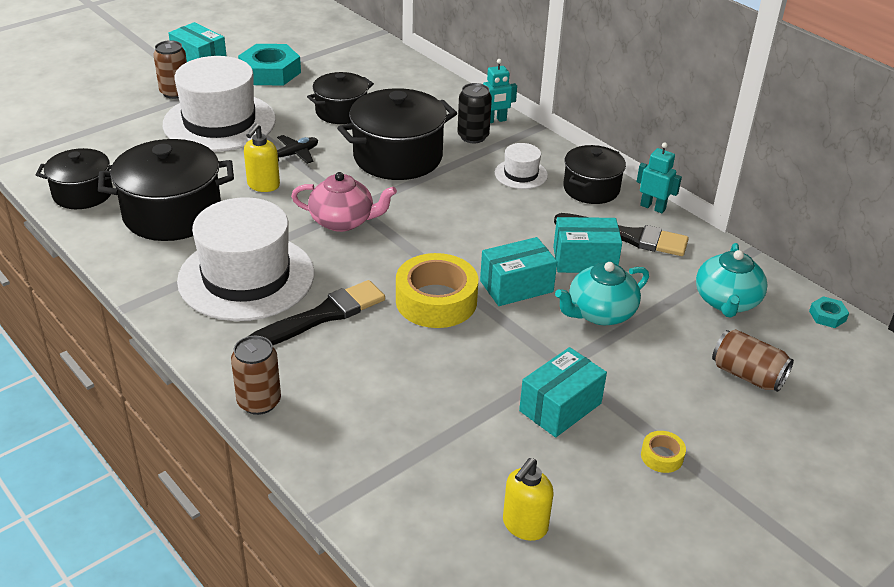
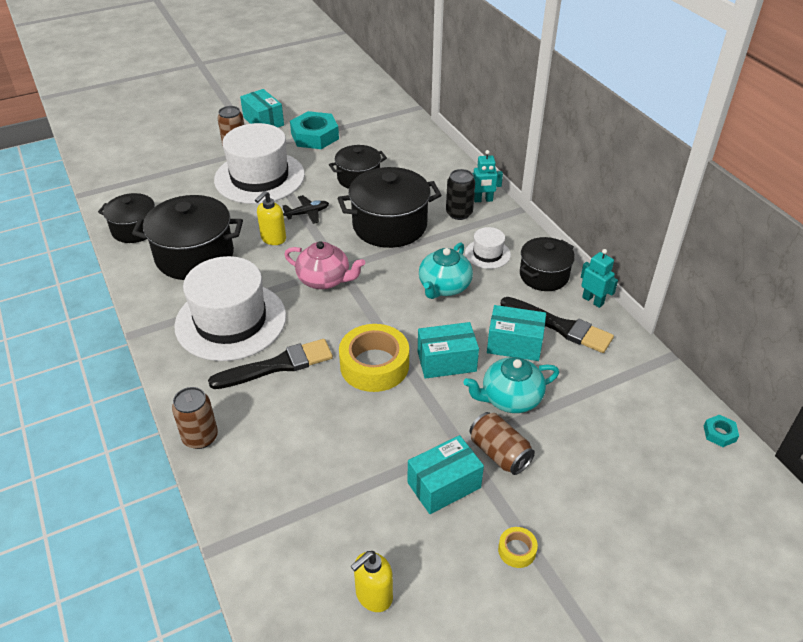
camera: 15 degrees right, 5 degrees up
turquoise teapot [696,243,768,318] -> turquoise teapot moved to [419,242,473,299]
brown can [712,329,794,392] -> brown can moved to [469,412,535,475]

